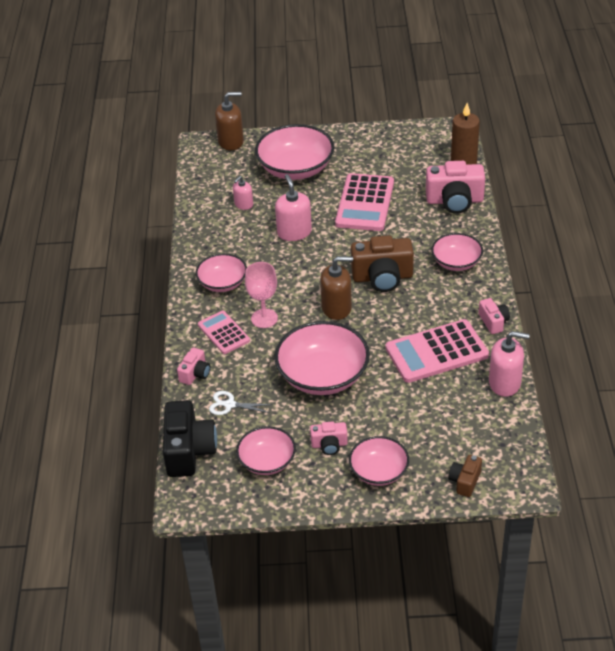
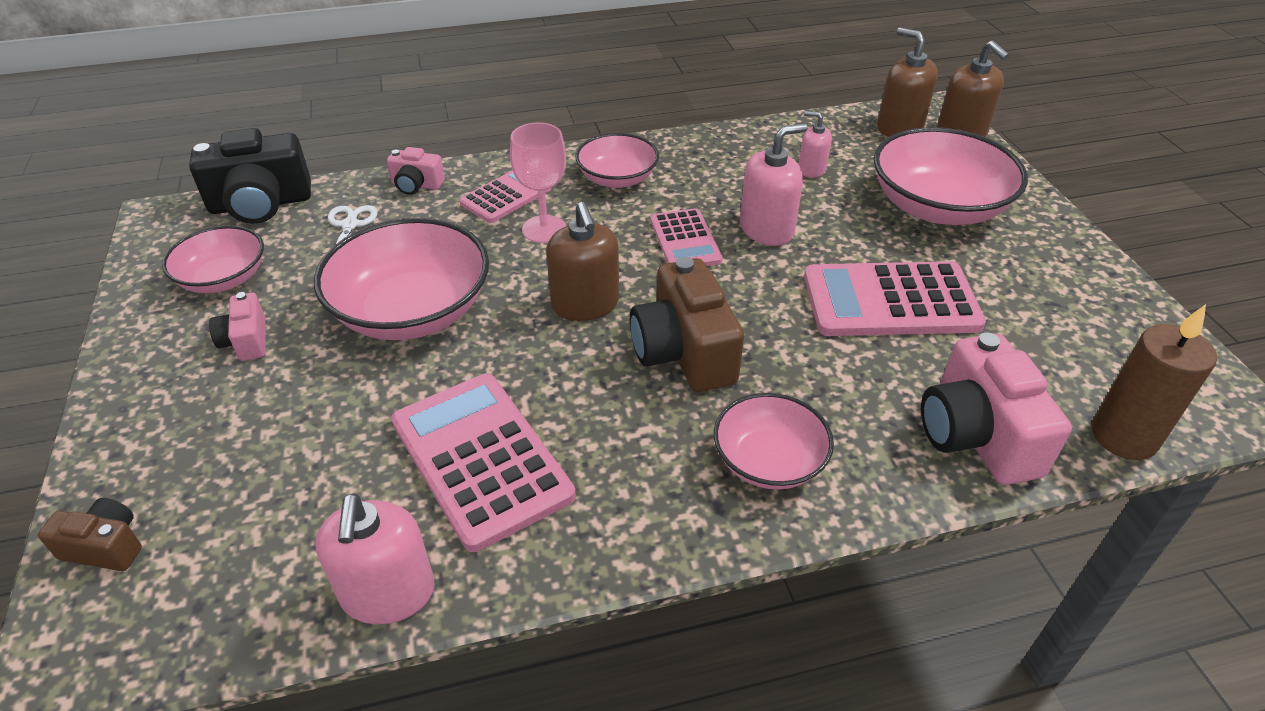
camera: 75 degrees right, 0 degrees up
pink bowl [349,436,409,486] -> none
pink camera [479,298,510,334] -> none
none -> pink calculator [650,208,723,266]
none -> brown soap dispenser [877,27,938,137]

